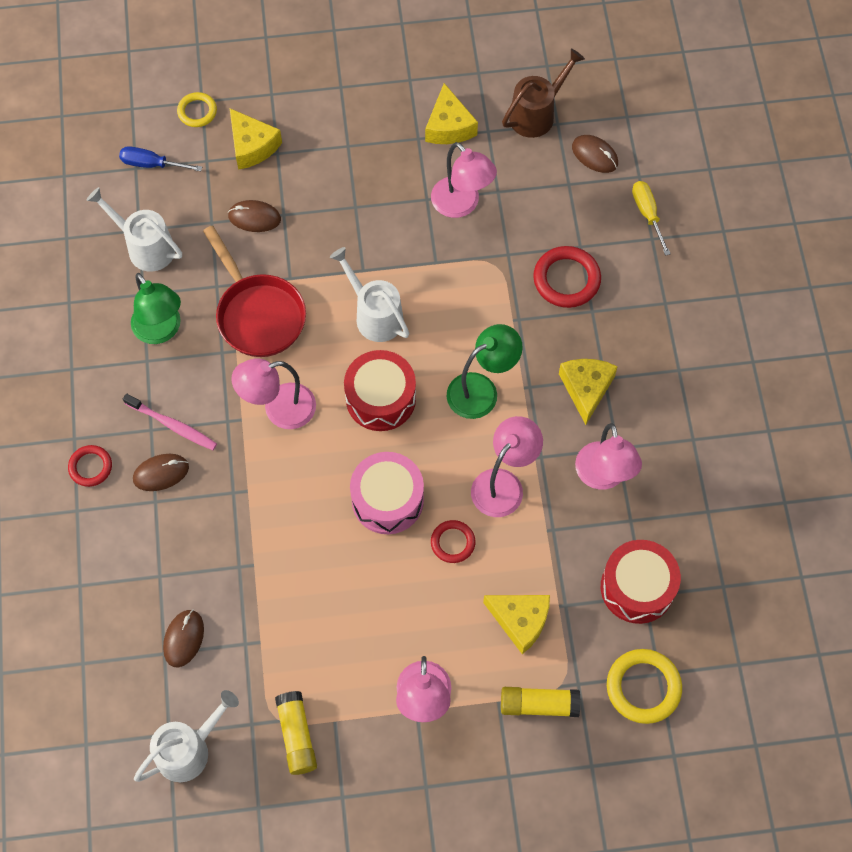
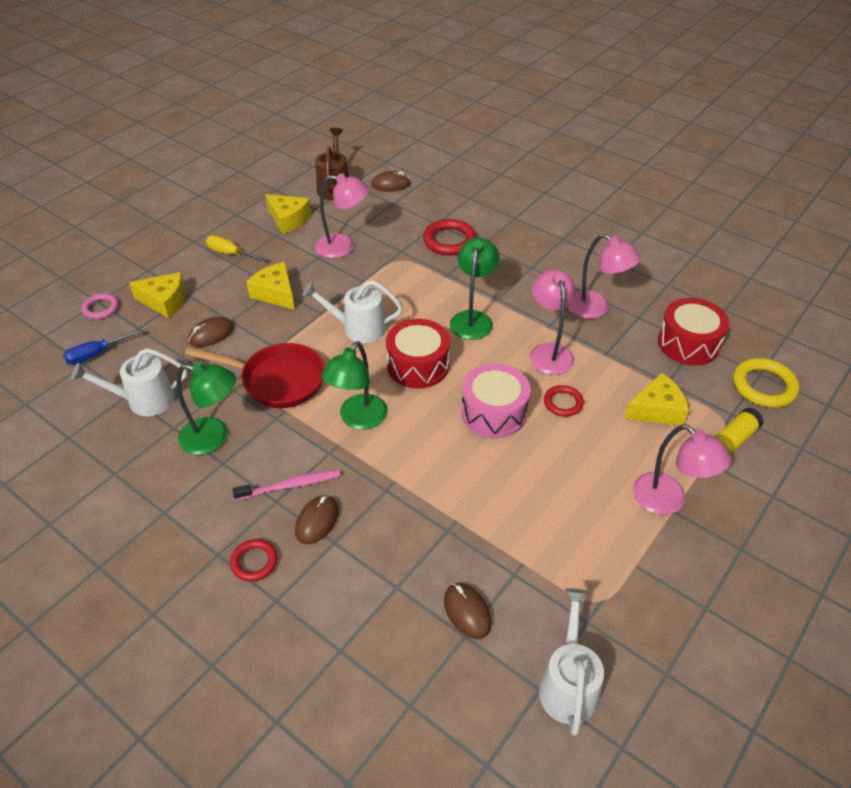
camera: 45 degrees left, 20 degrees down
yellow ring [177,92,217,127] -> pink ring [81,293,119,319]
pink lamp [231,359,316,429] -> green lamp [321,341,388,430]
yellow glue stick [275,691,317,775] -> none
yellow cheese [559,359,618,425] -> yellow cheese moved to [246,262,295,310]
yellow screwdriver [632,181,671,256] -> yellow screwdriver moved to [206,235,266,262]

